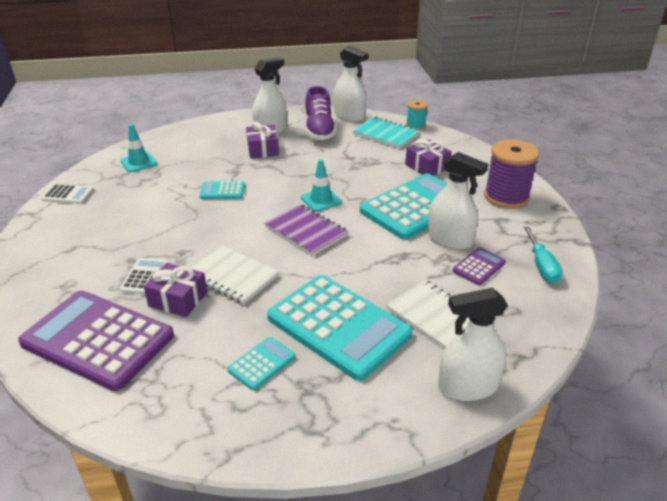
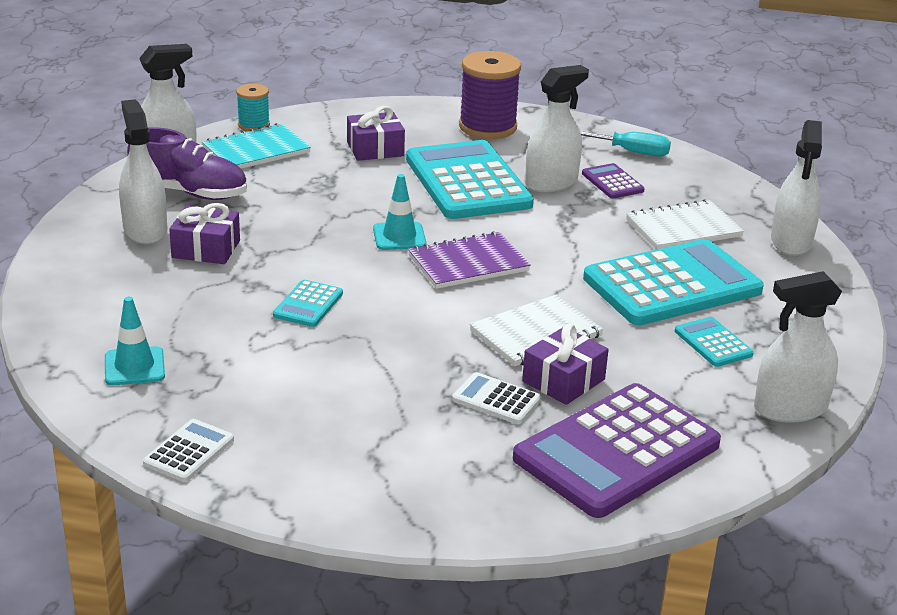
camera: 70 degrees left, 5 degrees down
none -> white spray bottle [754,271,842,423]

